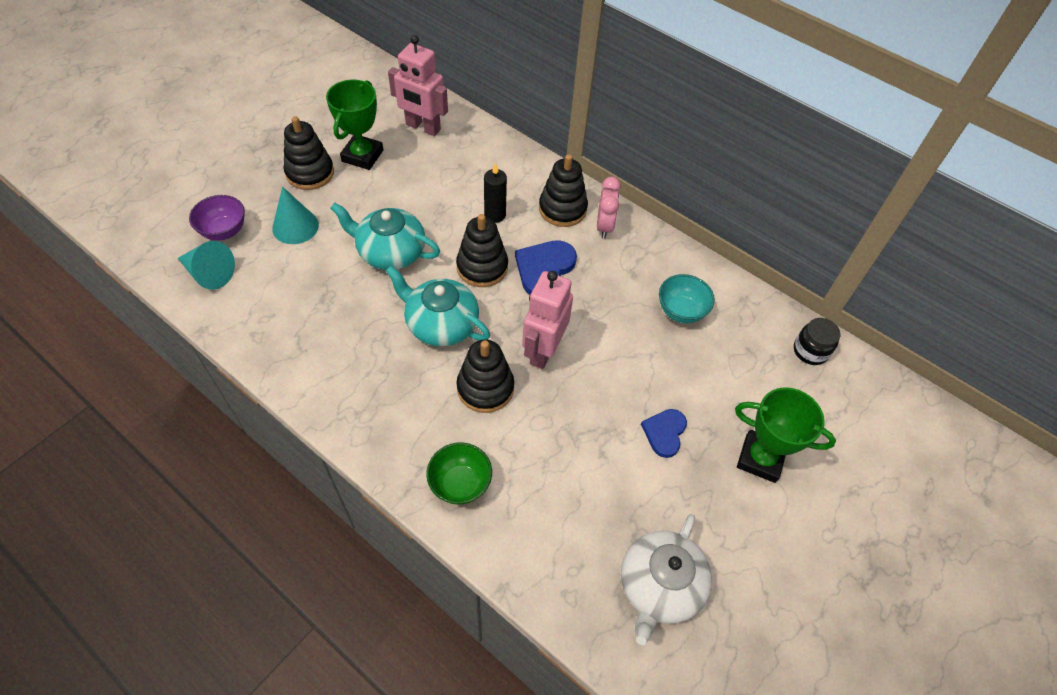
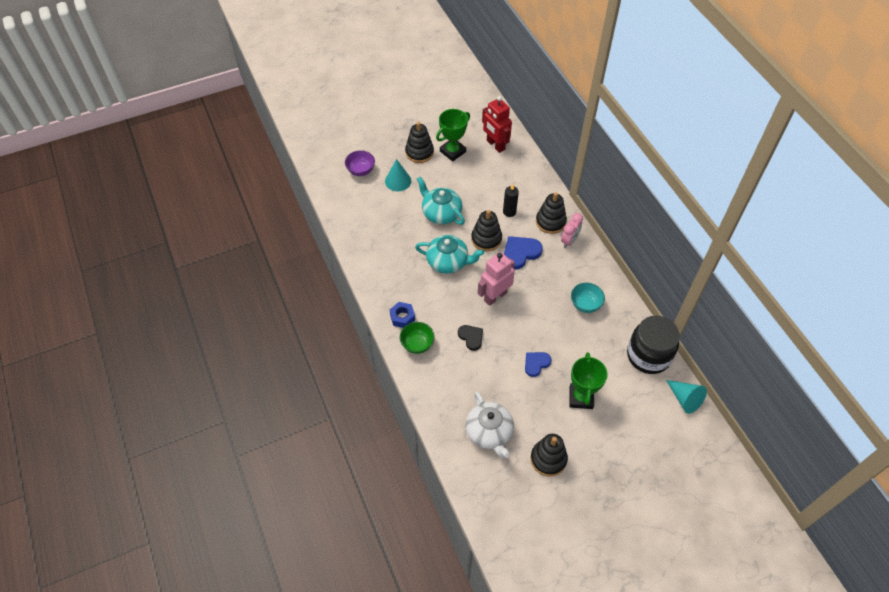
camera: 30 degrees right, 0 degrees up
turquoise cone [178,241,235,290] -> turquoise cone moved to [666,380,707,414]
turquoise teapot [386,266,490,346] -> turquoise teapot turned 135 degrees clockwise [415,235,484,273]
pink robot [388,35,448,136] -> red robot [482,96,512,153]
black stacking toy [457,339,514,413] -> black stacking toy moved to [530,434,568,477]
white teapot [621,514,712,645] -> white teapot turned 75 degrees counterclockwise [466,392,514,458]
green trophy [735,387,836,483] -> green trophy turned 45 degrees clockwise [569,352,608,409]
black jar [794,318,840,365] -> black jar [627,316,680,374], size x2.00
none -> blue nut [390,302,415,328]
none -> black heart [458,325,483,351]

